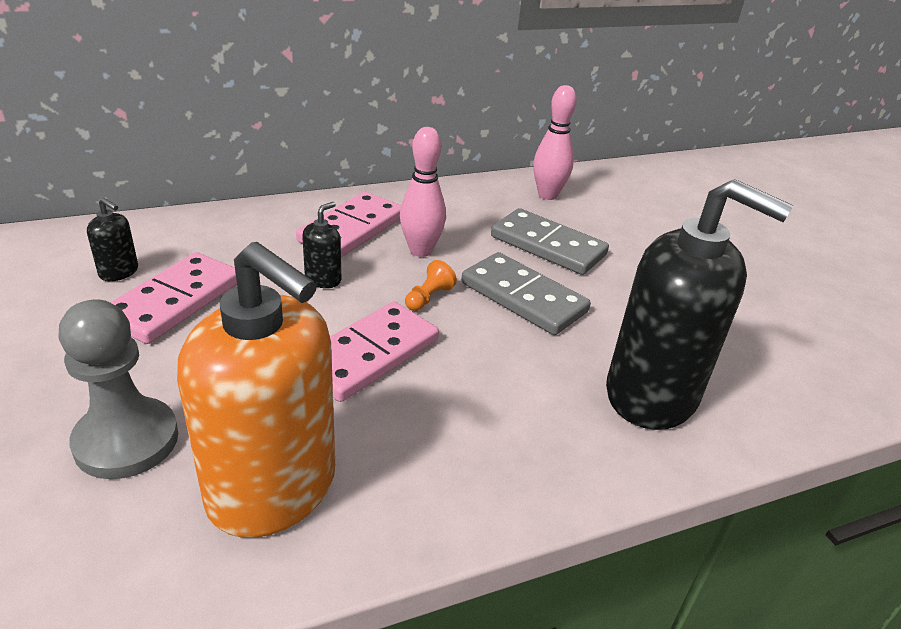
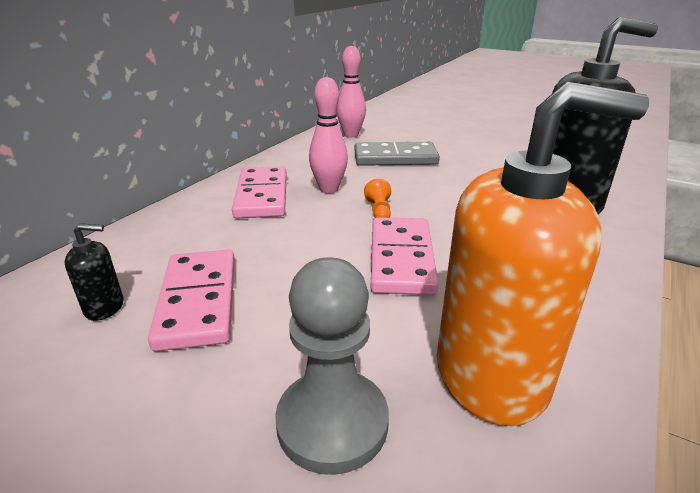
camera: 35 degrees left, 5 degrees down
black soap dispenser [302,202,341,288] -> none
grey domino [461,252,591,335] -> none

